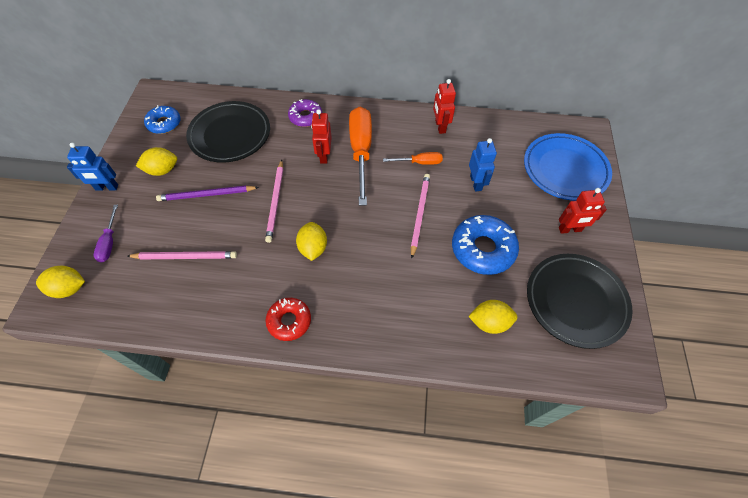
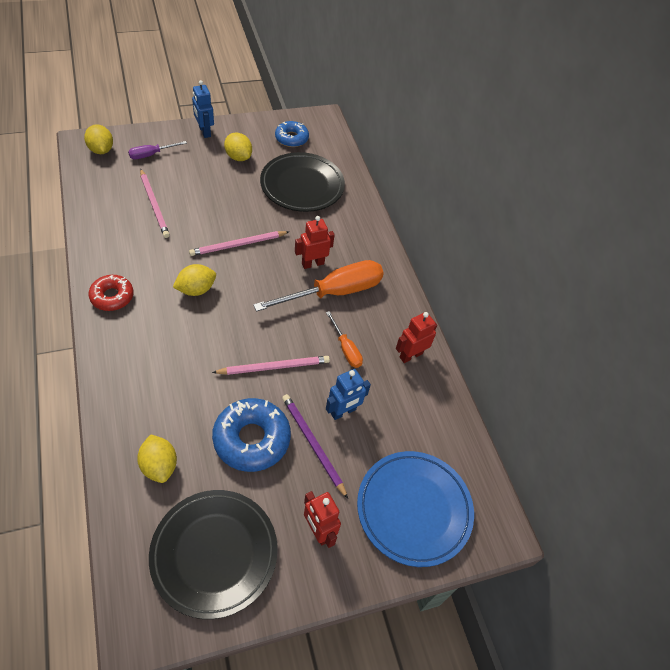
camera: 60 degrees right, 5 degrees down
purple pencil [156,186,259,201] -> purple pencil moved to [282,394,348,499]
purple donut [288,99,322,127] -> none

